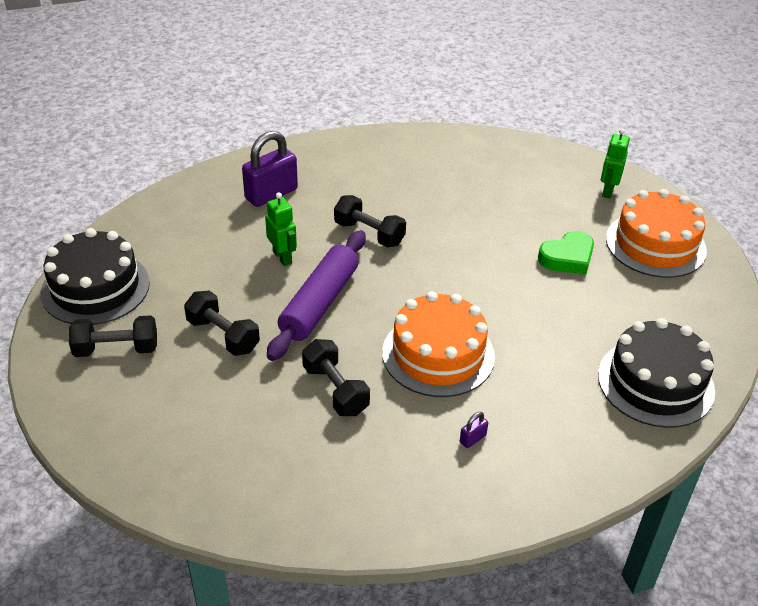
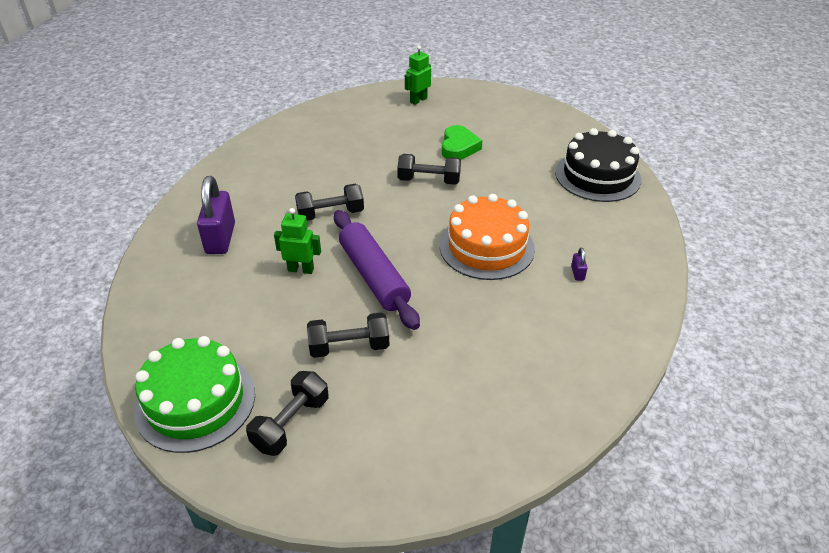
camera: 50 degrees left, 0 degrees up
black cake [40,228,150,325] -> green cake [134,336,255,453]
black dumbbell [302,339,370,416] -> black dumbbell moved to [397,154,461,185]
green robot [601,129,630,198] -> green robot turned 75 degrees clockwise [405,45,431,105]
orange cake [606,189,707,278] -> none

